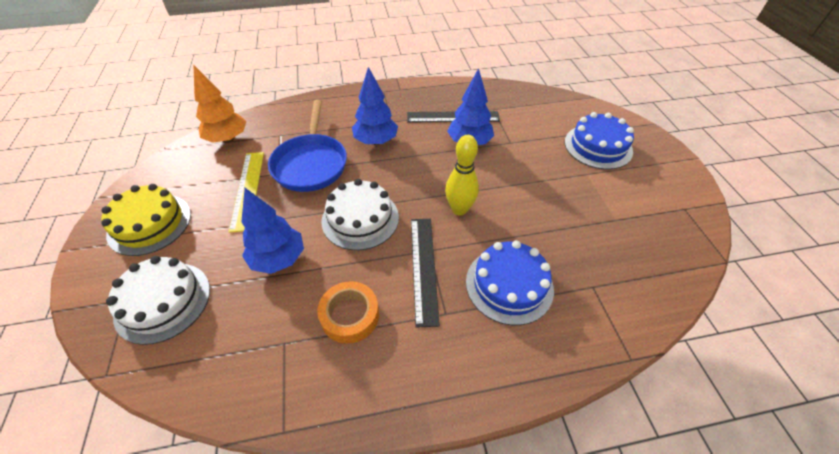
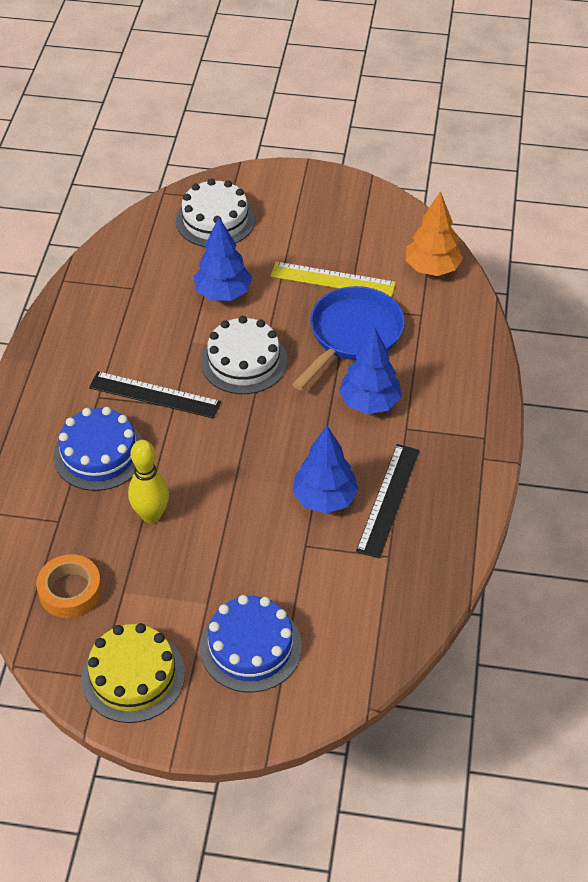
camera: 110 degrees right, 0 degrees up
yellow cake [101,184,191,256] -> yellow cake moved to [81,623,185,723]
blue pan [268,99,347,192] -> blue pan turned 105 degrees clockwise [292,286,405,390]
orange tape [317,281,379,344] -> orange tape moved to [36,554,102,618]
yellow bowling pin [445,135,479,215] -> yellow bowling pin moved to [128,440,169,523]

